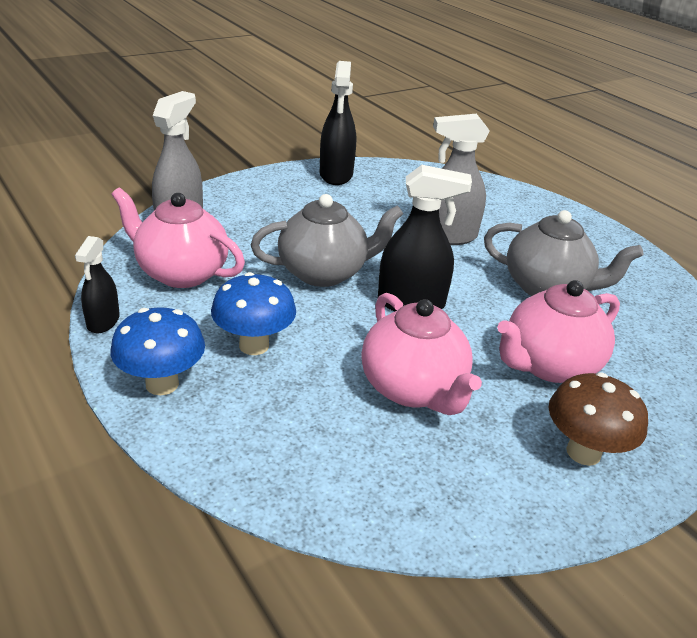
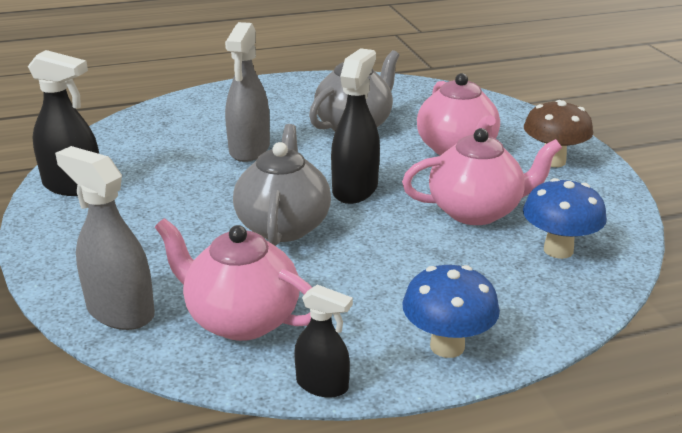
camera: 70 degrees left, 5 degrees down
pink teapot [111,187,245,288] -> pink teapot turned 75 degrees clockwise [155,218,312,341]
blue mushroom [211,272,296,355] -> blue mushroom moved to [523,178,607,259]

